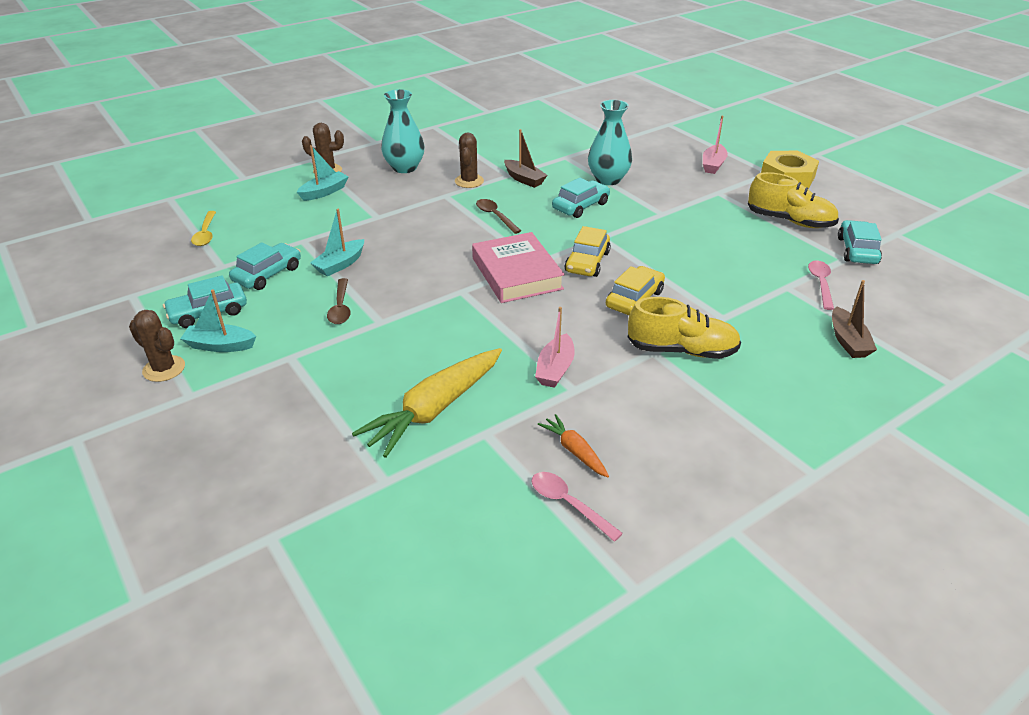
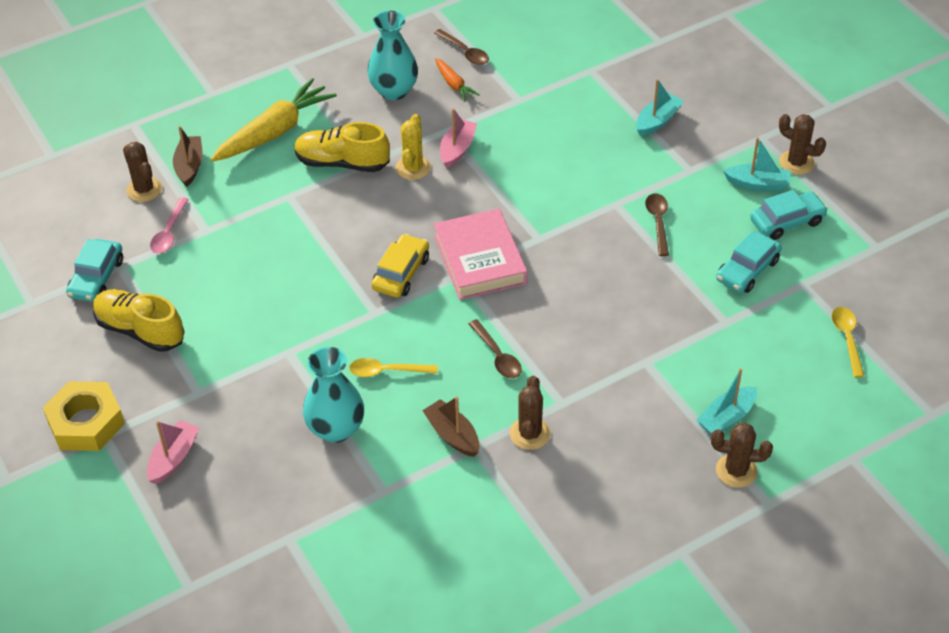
camera: 175 degrees left, 10 degrees up
turquoise boat [310,209,364,277] -> turquoise boat moved to [636,79,684,136]
yellow carrot [352,348,502,458] -> yellow carrot moved to [210,78,337,162]
turquoise vase [381,89,425,173] -> turquoise vase moved to [367,10,418,100]
pink spoon [531,472,623,542] -> brown spoon [434,29,489,65]
turquoise car [552,178,610,218] -> yellow spoon [349,358,438,377]
yellow car [606,266,665,315] -> none
none -> brown cactus [123,142,162,202]
none -> yellow cactus [396,114,431,180]

